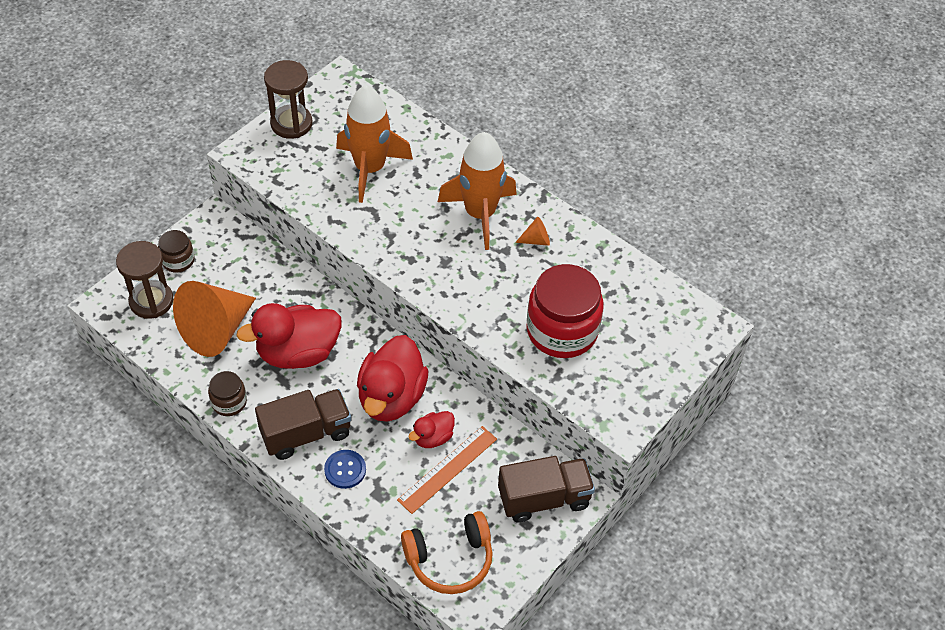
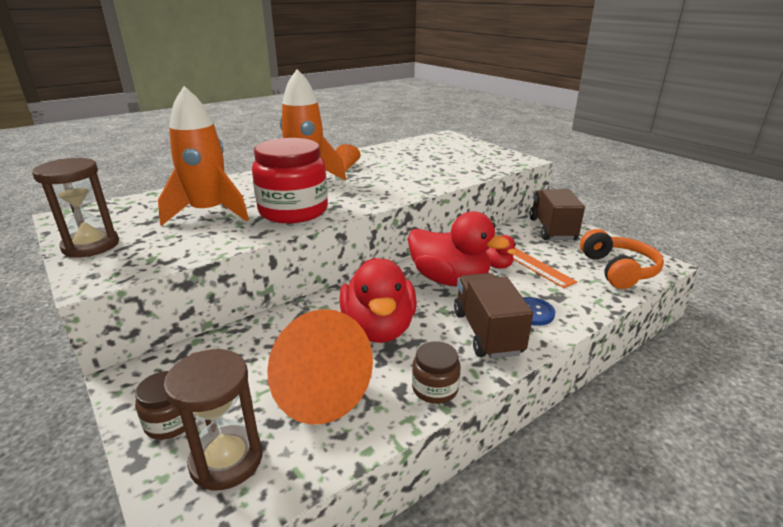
camera: 75 degrees left, 25 degrees down
red jar [526,264,604,358] -> red jar moved to [252,138,328,223]

